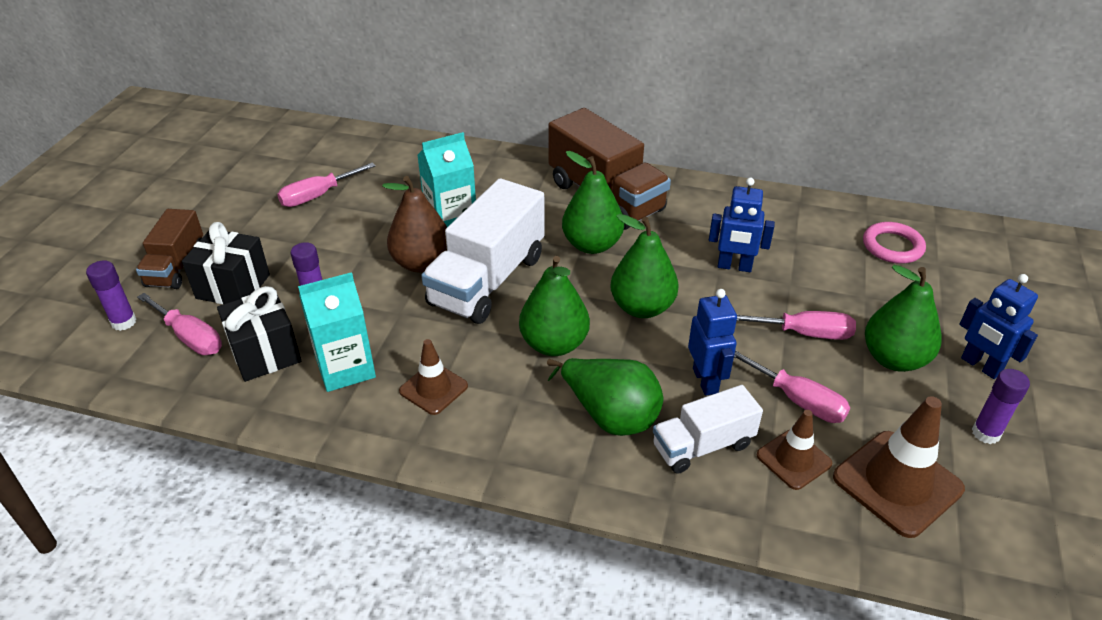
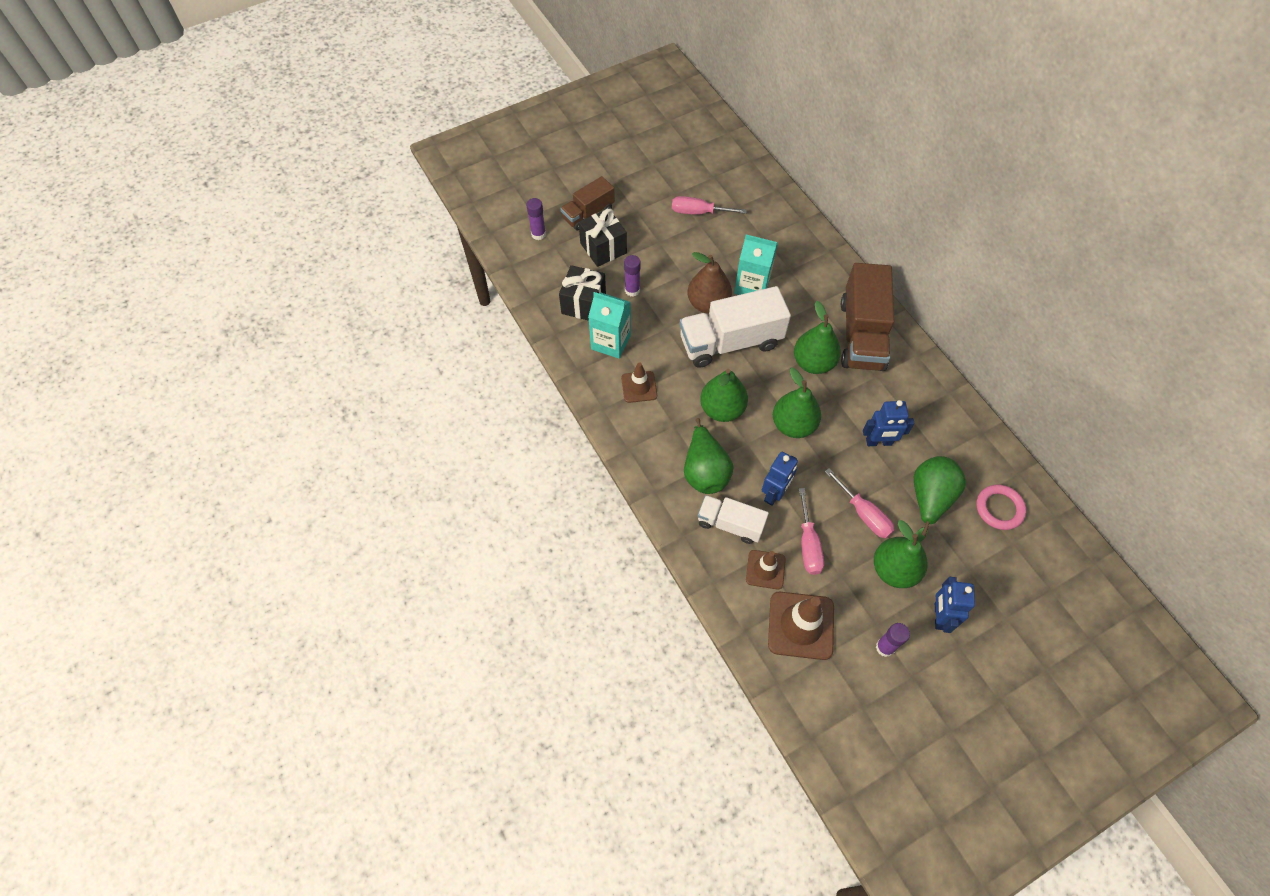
camera: 45 degrees right, 20 degrees up
pink screwdriver [137,293,222,355] -> none
blue robot [709,178,775,272] -> blue robot turned 60 degrees counterclockwise [863,400,914,446]
none -> green pear [914,456,966,542]

